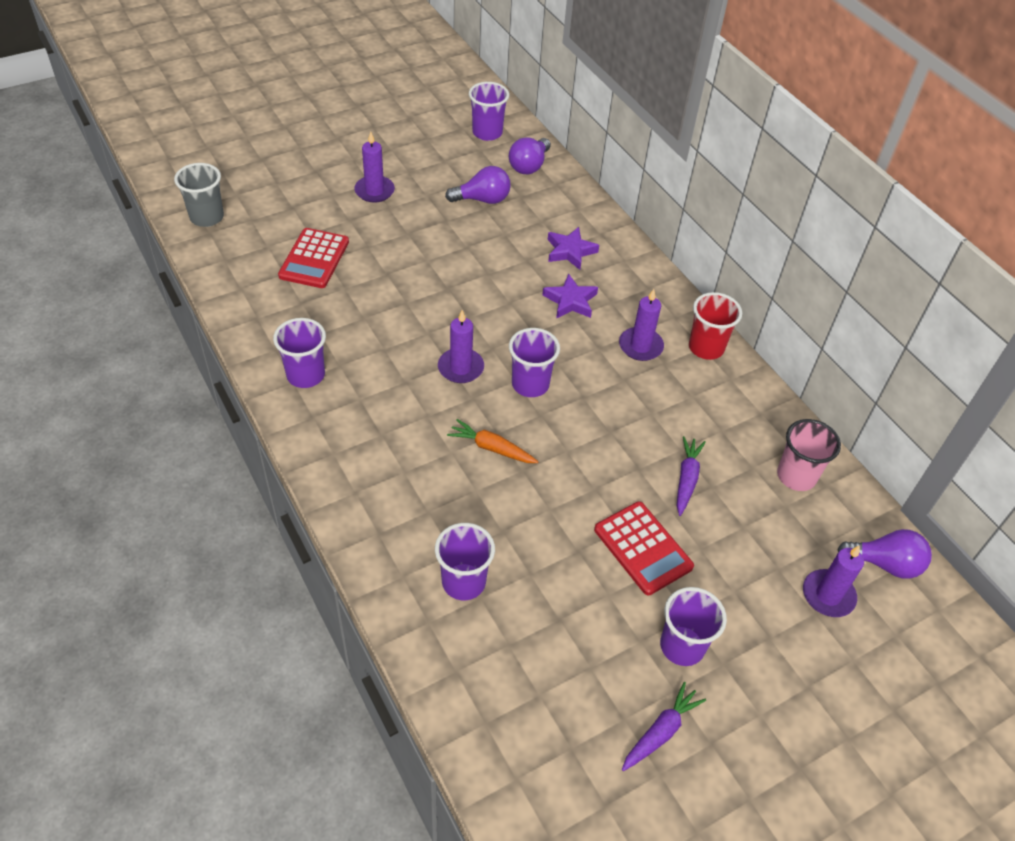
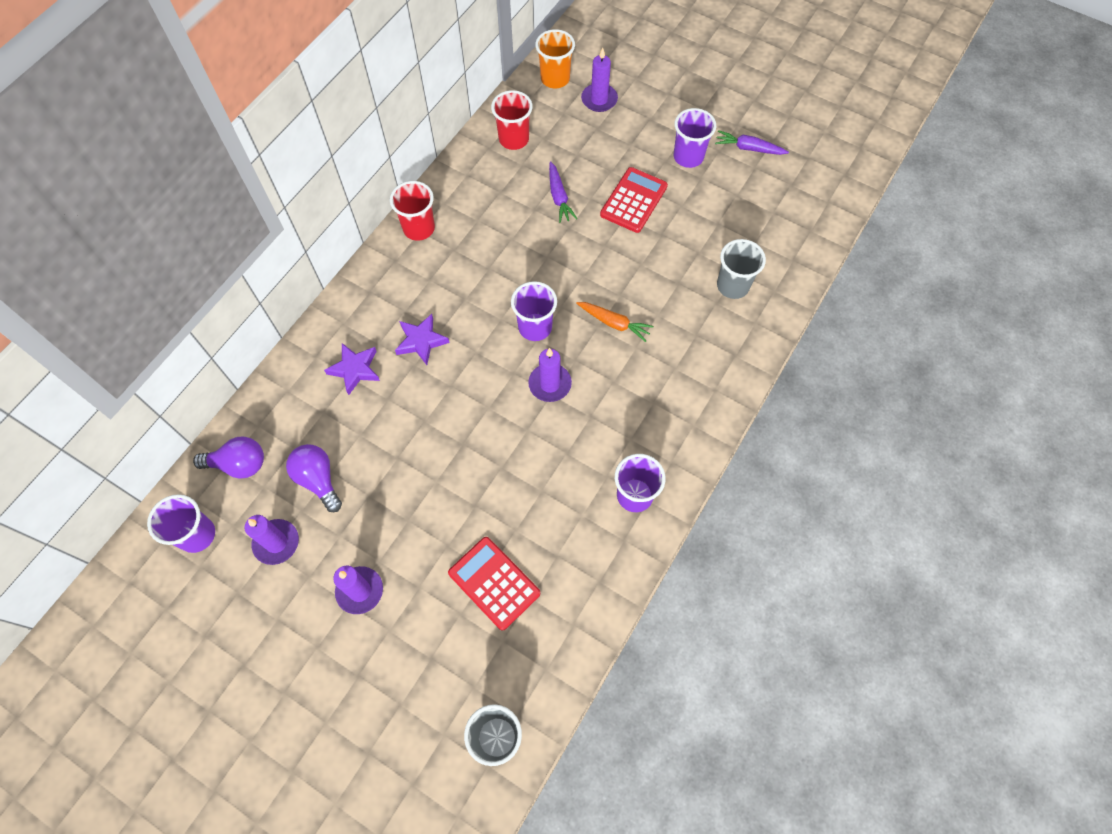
camera: 115 degrees left, 15 degrees up
red calculator [278,228,349,288] -> red calculator turned 120 degrees counterclockwise [448,537,540,631]
purple cup [435,523,495,600] -> grey cup [717,239,766,299]
orange carrot [447,419,539,463] -> orange carrot turned 60 degrees counterclockwise [576,302,654,342]
purple candle [619,289,664,361] -> purple candle moved to [244,515,299,565]
purple carrot [677,436,706,516] -> purple carrot turned 90 degrees counterclockwise [549,161,577,223]
pink cup [777,419,841,491] -> red cup [491,90,533,150]
purple light bulb [838,529,932,579] -> orange cup [535,29,575,88]

